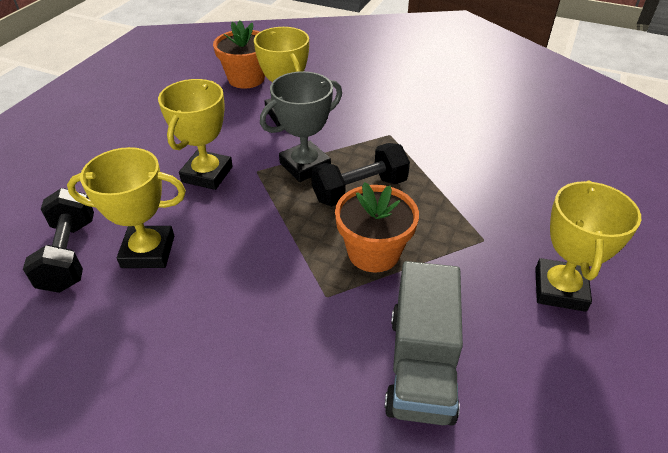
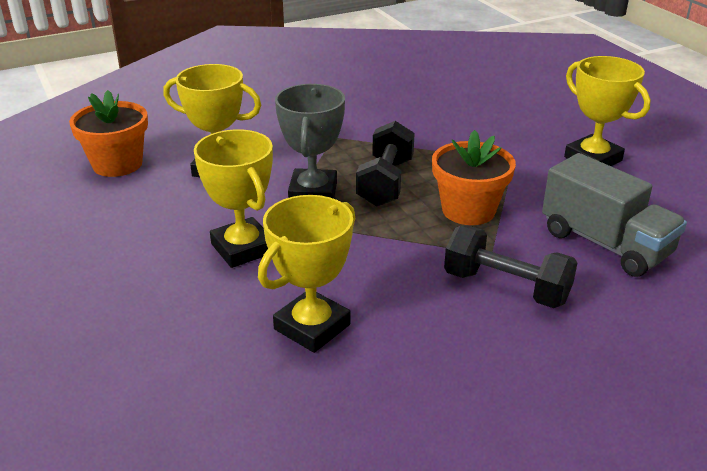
camera: 50 degrees left, 10 degrees down
black dumbbell [23,188,94,293] -> black dumbbell moved to [444,226,577,308]

